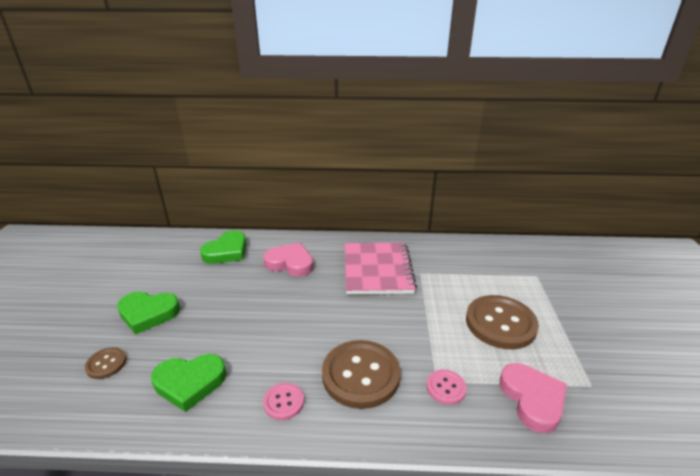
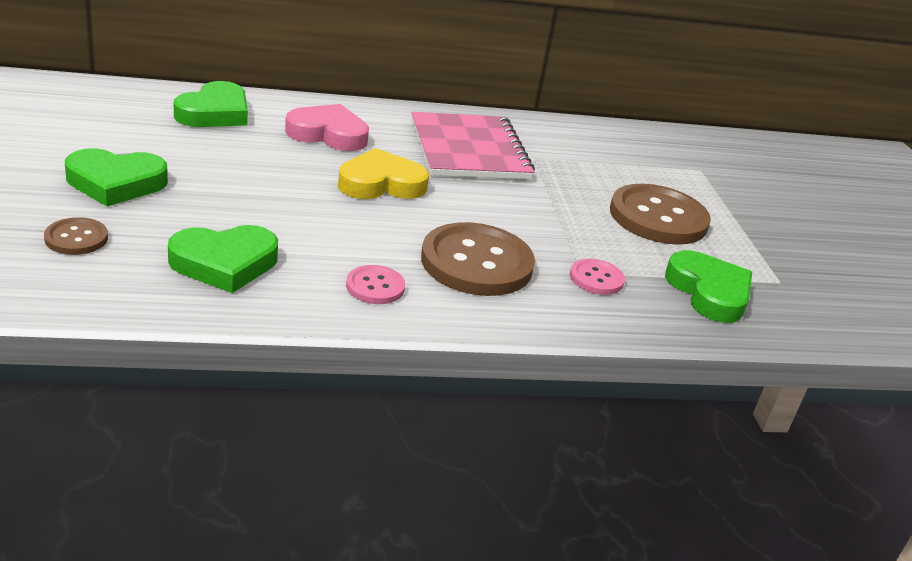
camera: 15 degrees left, 0 degrees up
pink heart [499,363,567,433] -> green heart [665,250,752,323]
none -> yellow heart [338,148,429,199]

